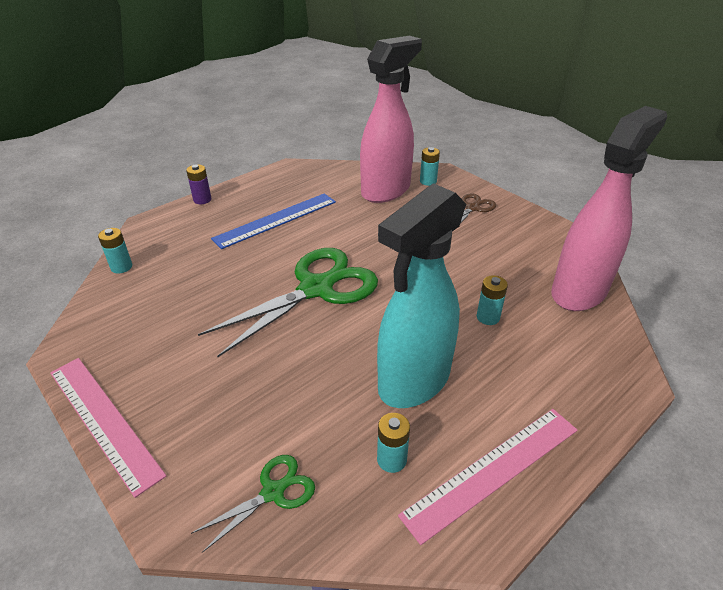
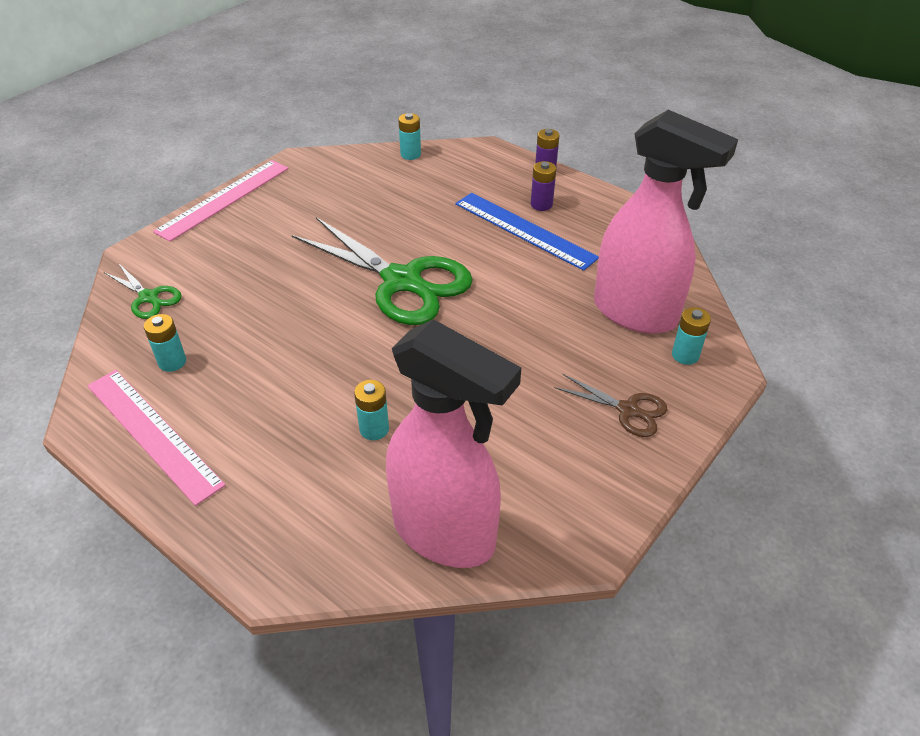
camera: 80 degrees right, 5 degrees up
turquoise spray bottle [377,183,466,408] -> none
none -> purple battery [531,161,556,211]

